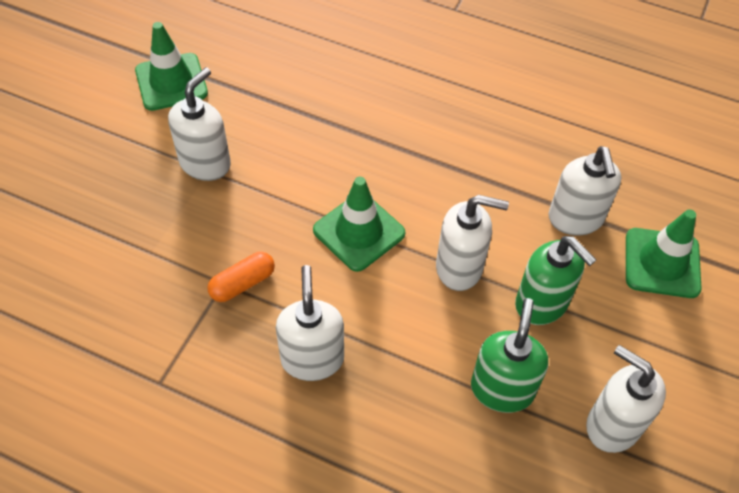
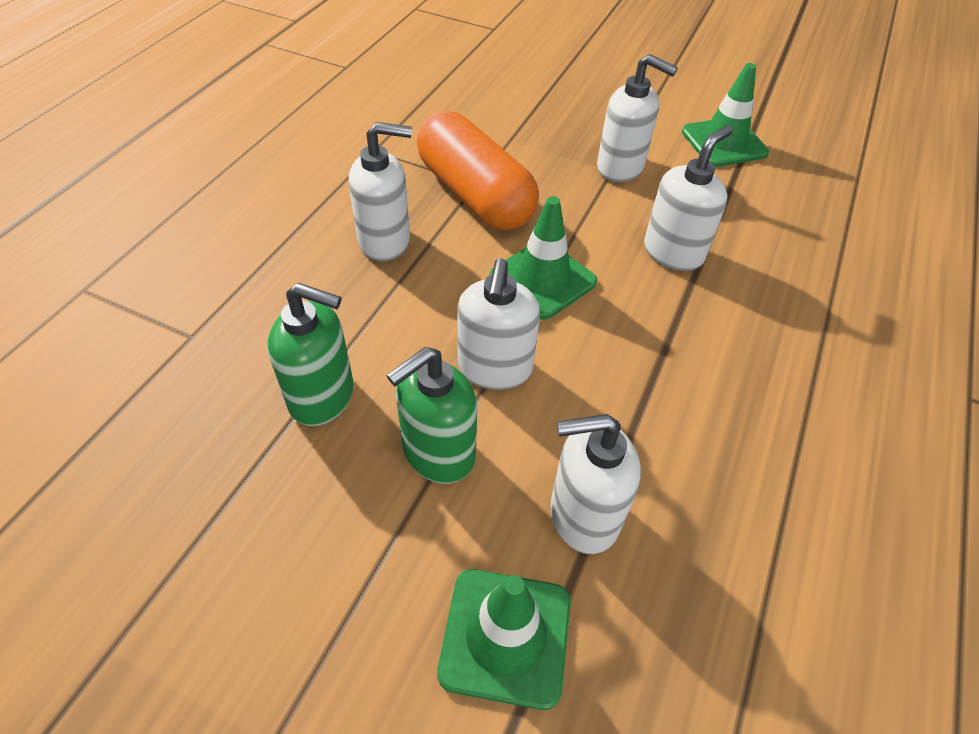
camera: 90 degrees right, 5 degrees down
orange capsule [208,252,275,302] -> orange capsule [417,111,539,230], size x2.21
white soap dispenser [586,345,666,453] -> white soap dispenser moved to [644,125,733,271]

